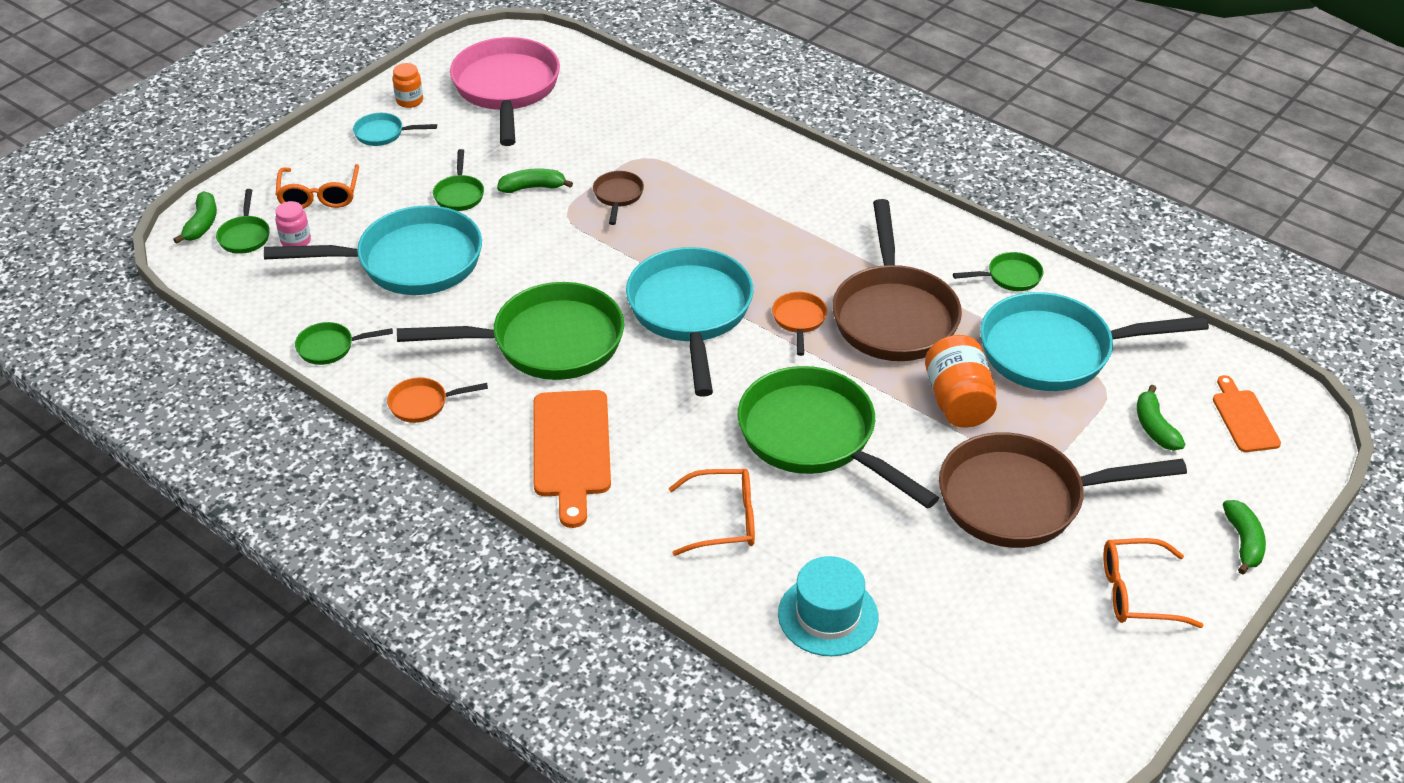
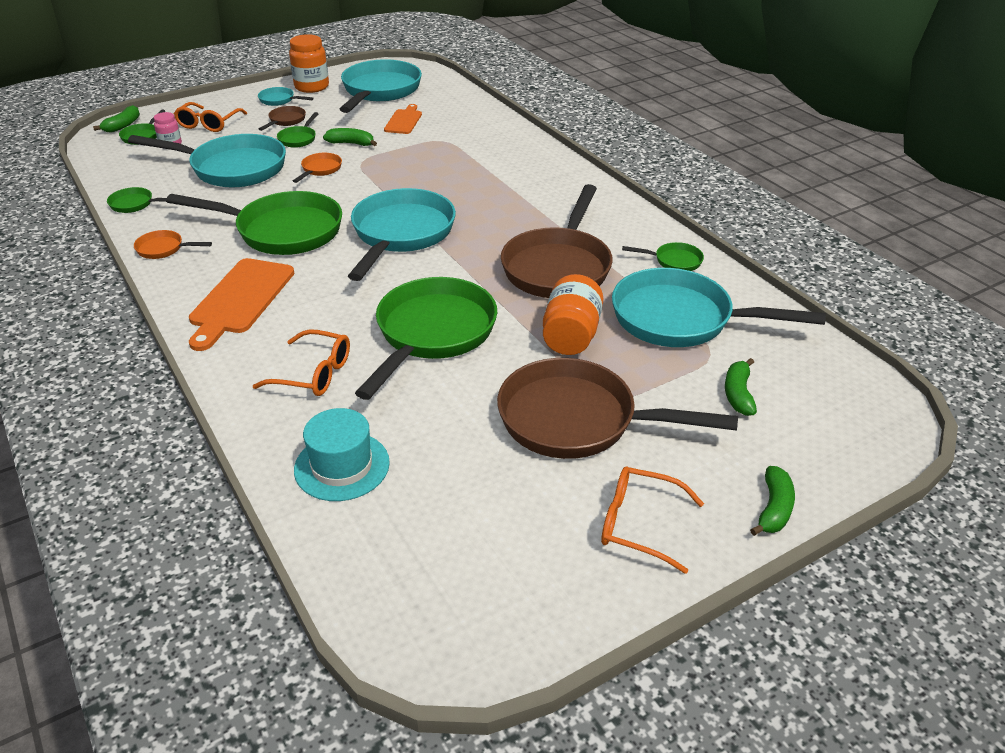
camera: 20 degrees right, 5 degrees down
orange jar [392,63,423,108] -> orange jar [289,34,329,93], size x1.76
pink pan [450,37,560,146] -> turquoise pan [340,59,422,113]
brown pan [593,171,644,225] -> brown pan moved to [259,106,306,131]
green pan [738,366,939,509] -> green pan turned 45 degrees clockwise [355,277,497,400]
orange pan [772,292,827,356] -> orange pan moved to [293,153,342,183]
orange cutting board [1213,375,1281,452] -> orange cutting board moved to [384,104,422,134]

